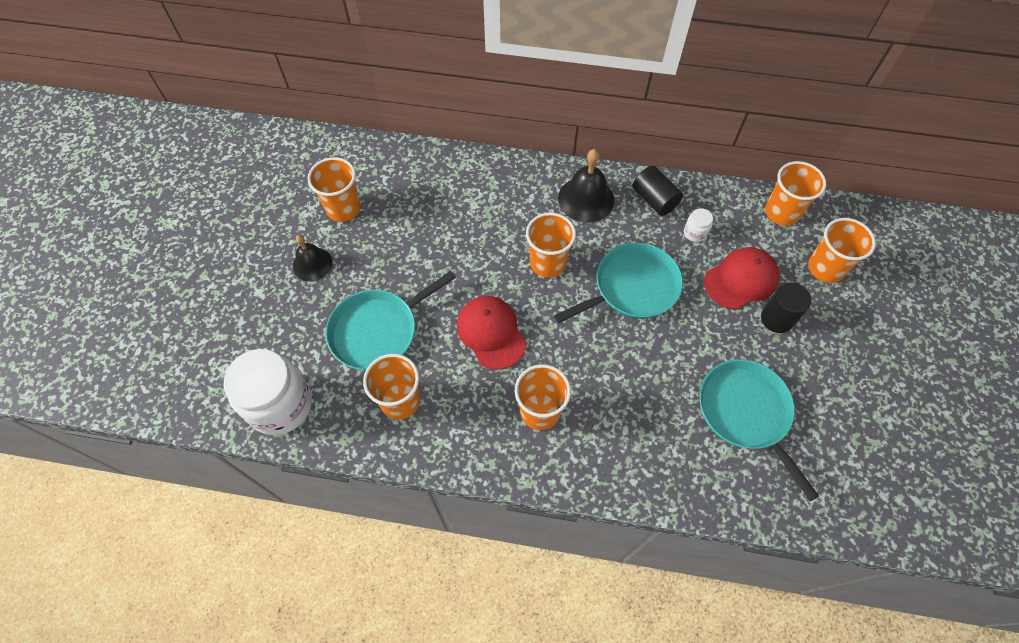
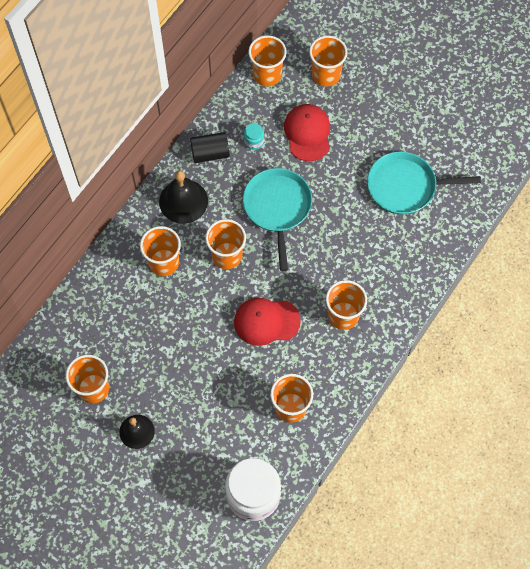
camera: 65 degrees left, 5 degrees up
turquoise pan [326,271,456,371] -> none
white jar [684,208,713,242] -> turquoise jar [244,123,264,150]
black cylinder [761,283,811,333] -> none
none -> orange cup [140,226,181,276]

